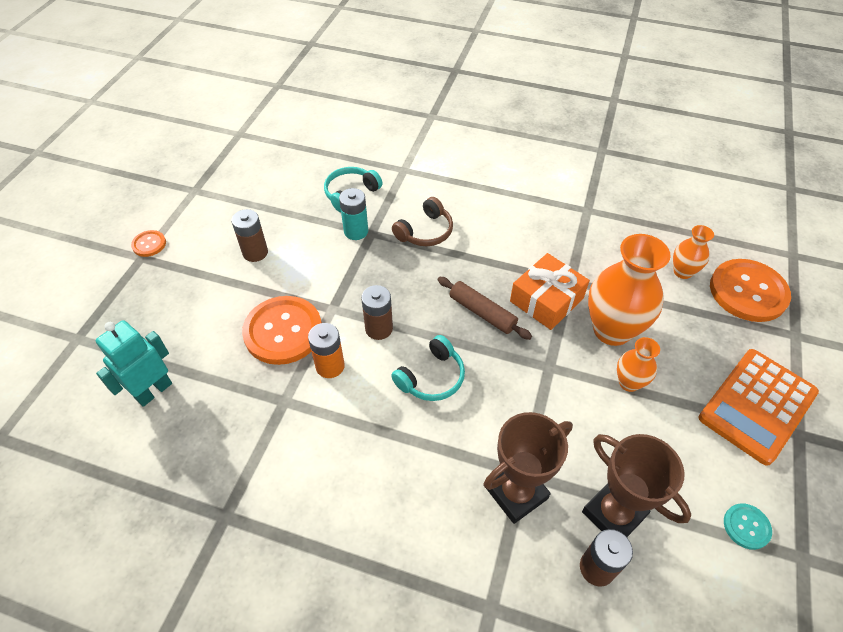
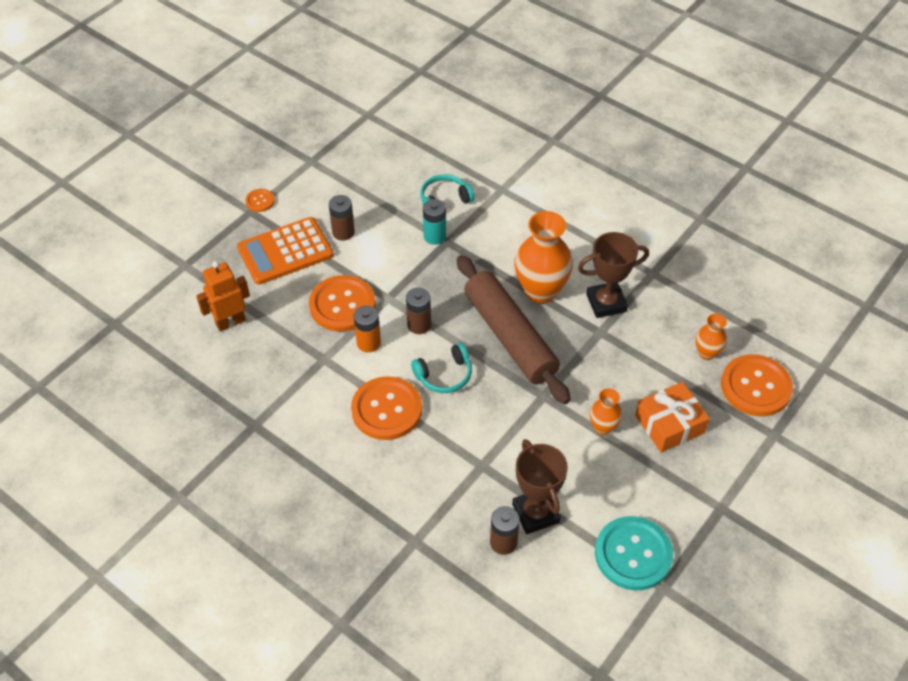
camera: 20 degrees right, 0 degrees up
turquoise robot [96,320,172,407] -> orange robot [196,261,250,332]
brown headphones [392,197,453,246] -> none
brown rolling pin [438,277,532,340] -> brown rolling pin [457,255,571,404], size x2.03
brown trophy [484,412,573,524] -> brown trophy moved to [578,232,649,318]
orange gift [510,253,590,330] -> orange gift moved to [635,382,710,452]
orange vase [588,234,671,346] -> orange vase moved to [514,211,573,303]
orange calculator [698,349,819,466] -> orange calculator moved to [237,217,334,285]
turquoise button [724,503,772,550] -> turquoise button [595,516,673,590], size x2.14
none -> orange button [351,376,422,440]

